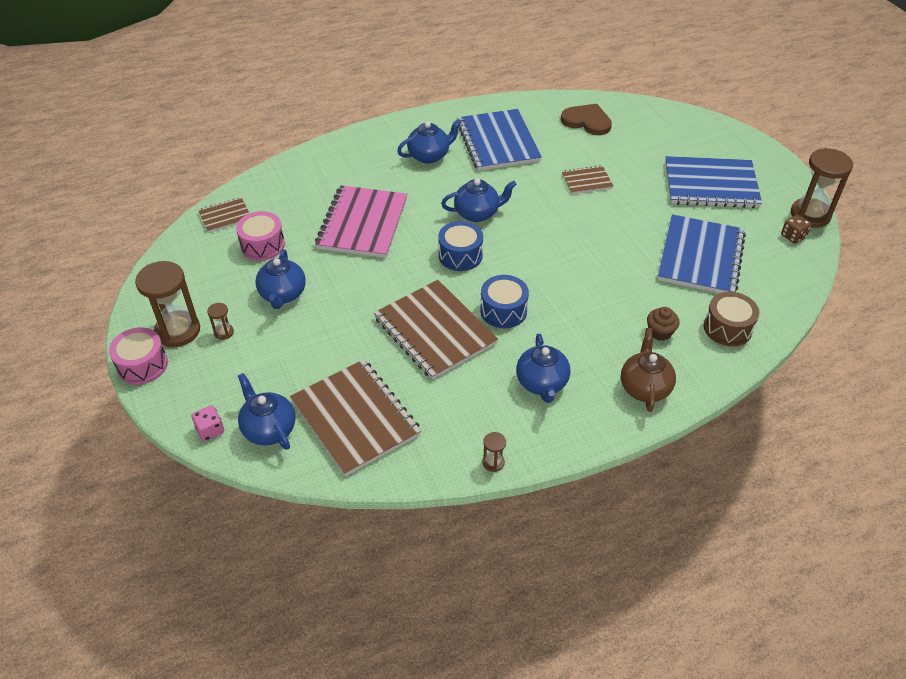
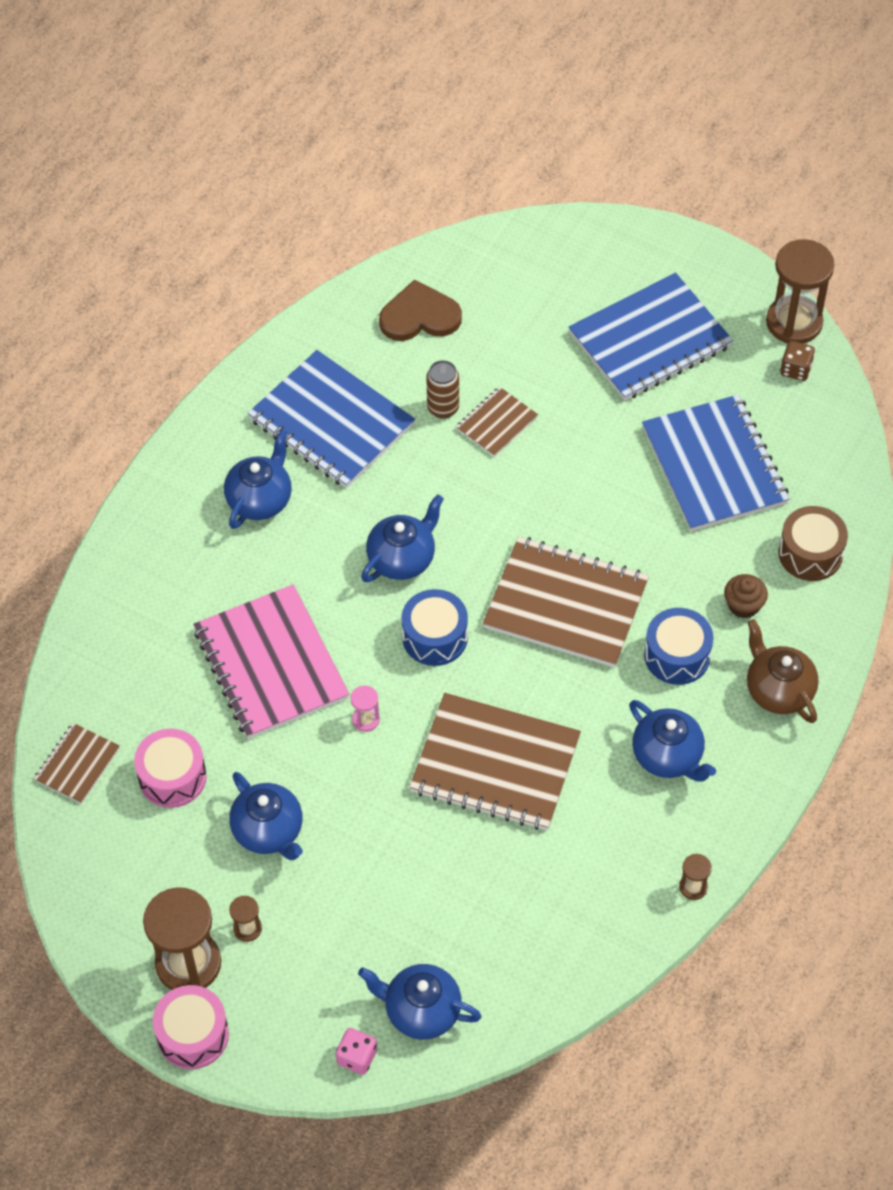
camera: 35 degrees left, 10 degrees up
brown notebook [290,359,421,476] -> brown notebook moved to [483,537,649,668]
blue drum [480,275,529,328] -> blue drum moved to [644,608,714,685]
none -> pink hourglass [350,686,380,732]
none -> brown can [426,360,459,419]

